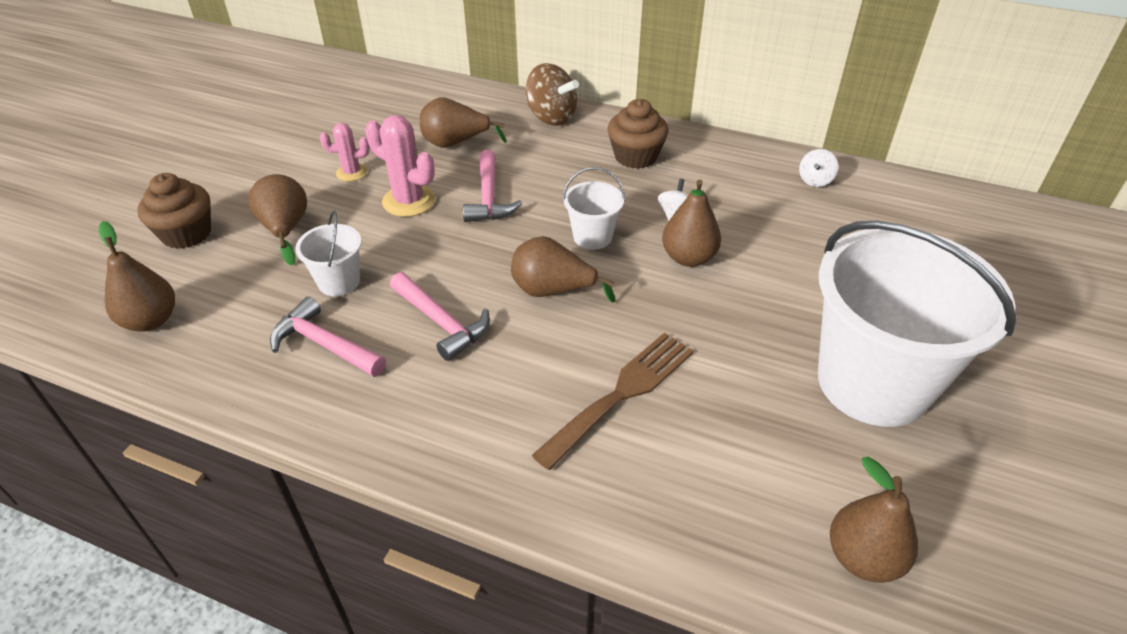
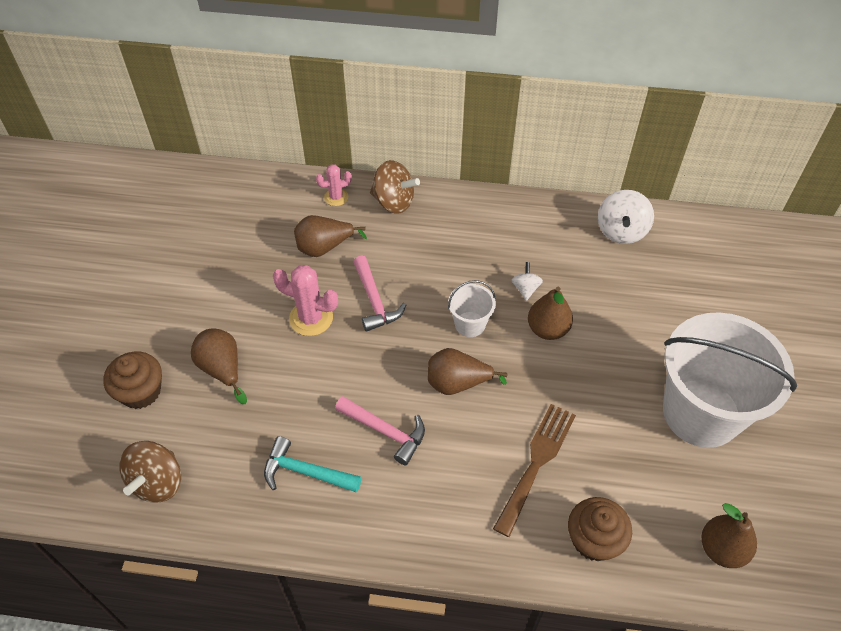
camera: 15 degrees left, 10 degrees up
brown pear [99,221,175,332] -> brown spinning top [119,441,181,502]
pink hammer [270,297,386,377] -> turquoise hammer [264,436,362,493]
white bucket [295,211,362,296] -> none
pink cactus [320,123,370,181] -> pink cactus moved to [316,164,352,206]
brown cupcake [608,99,668,169] -> brown cupcake moved to [568,497,632,561]
white spinning top [799,149,838,187] -> white spinning top [598,190,654,244], size x1.83

